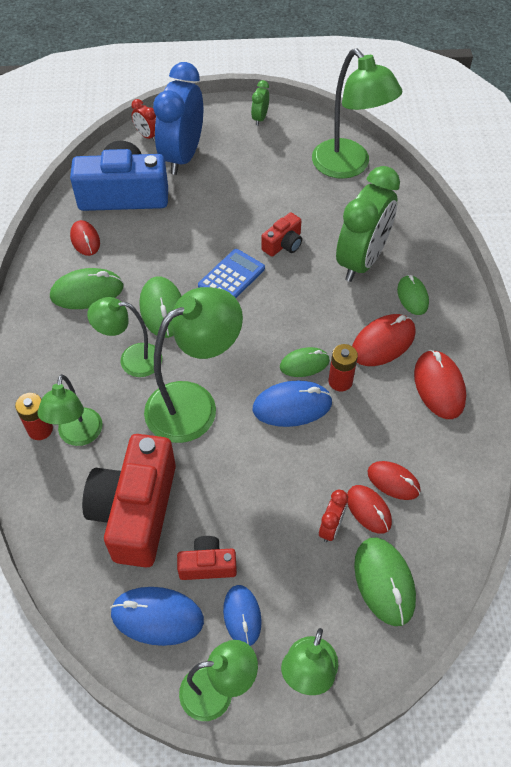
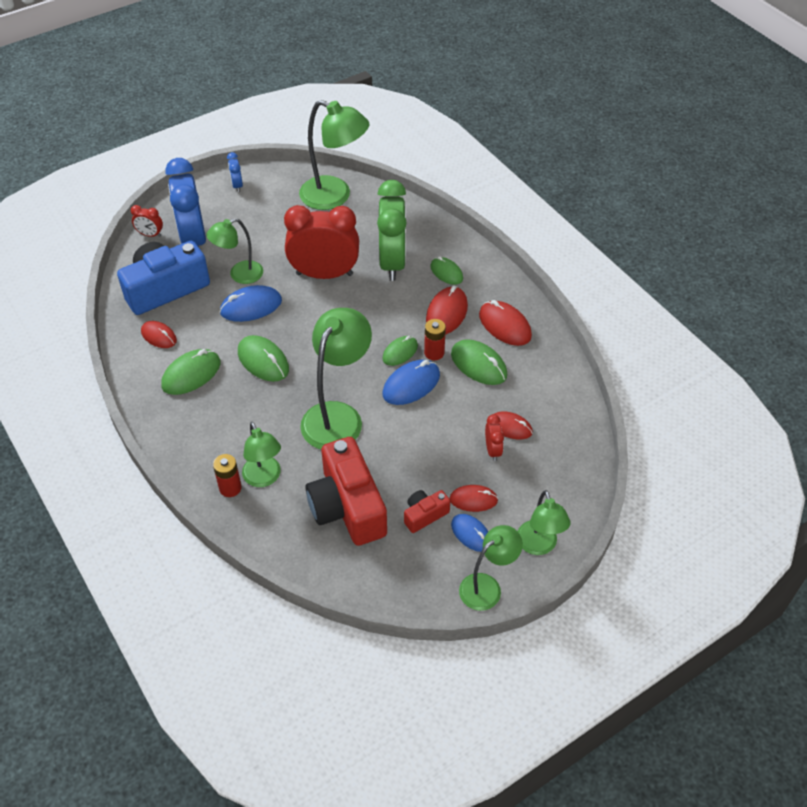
camera: 30 degrees left, 5 degrees down
green lamp [87,297,162,377] -> green lamp moved to [206,218,263,284]
blue mouse [110,587,204,646] -> blue mouse moved to [220,285,282,322]
blue calculator [198,249,265,298] -> none
green clock [251,80,269,126] -> blue clock [227,152,243,192]
red camera [261,213,302,257] -> red clock [284,205,359,279]
green mouse [354,537,416,626] -> green mouse moved to [451,339,507,385]
red mouse [367,461,421,500] -> red mouse moved to [449,485,498,512]

